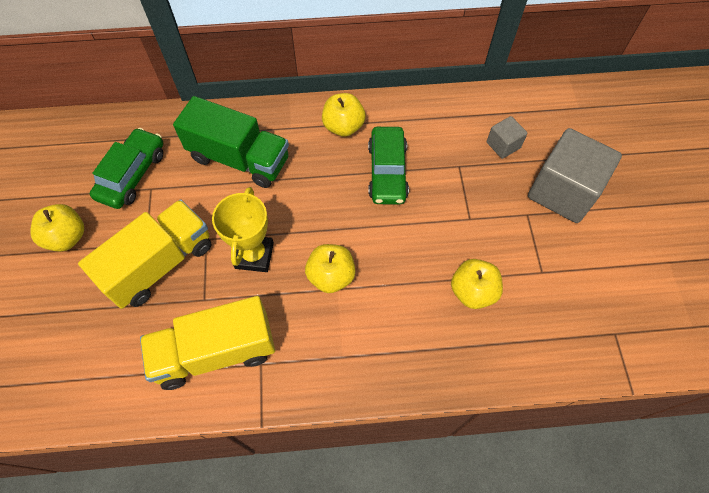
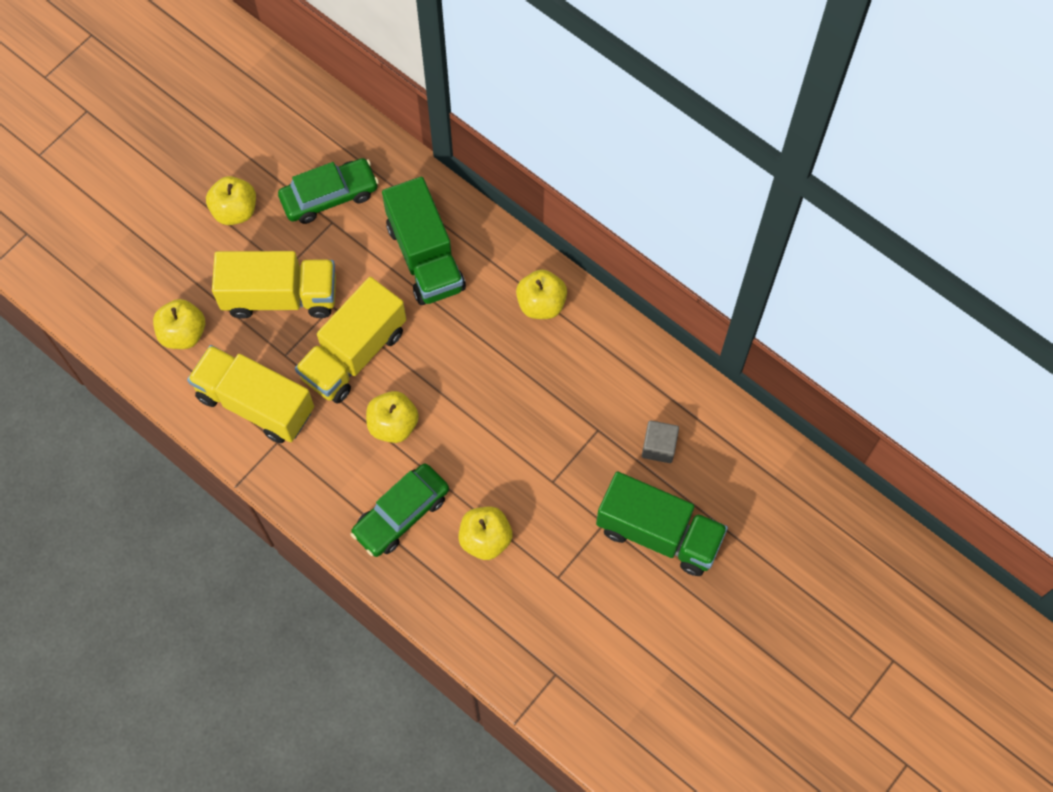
camera: 45 degrees right, 5 degrees up
yellow trophy [212,187,274,272] -> yellow truck [295,277,406,404]
green car [368,127,409,204] -> green car moved to [350,464,449,557]
grey cube [528,128,622,223] -> green truck [596,471,728,576]
none -> yellow apple [153,299,205,349]

